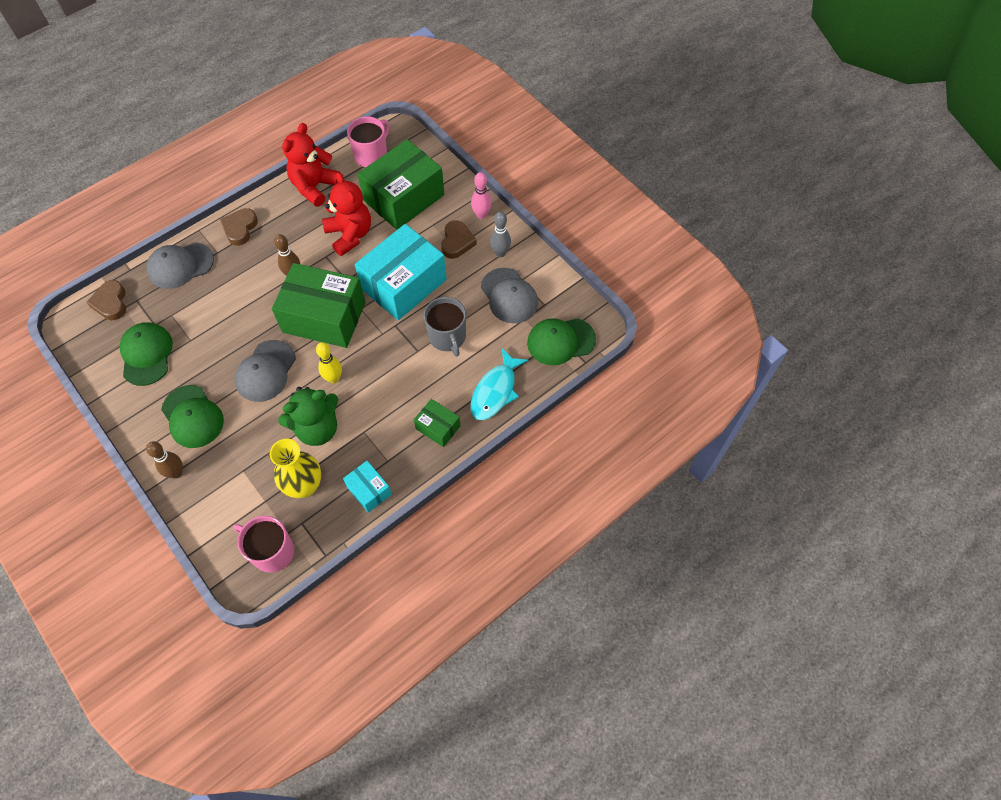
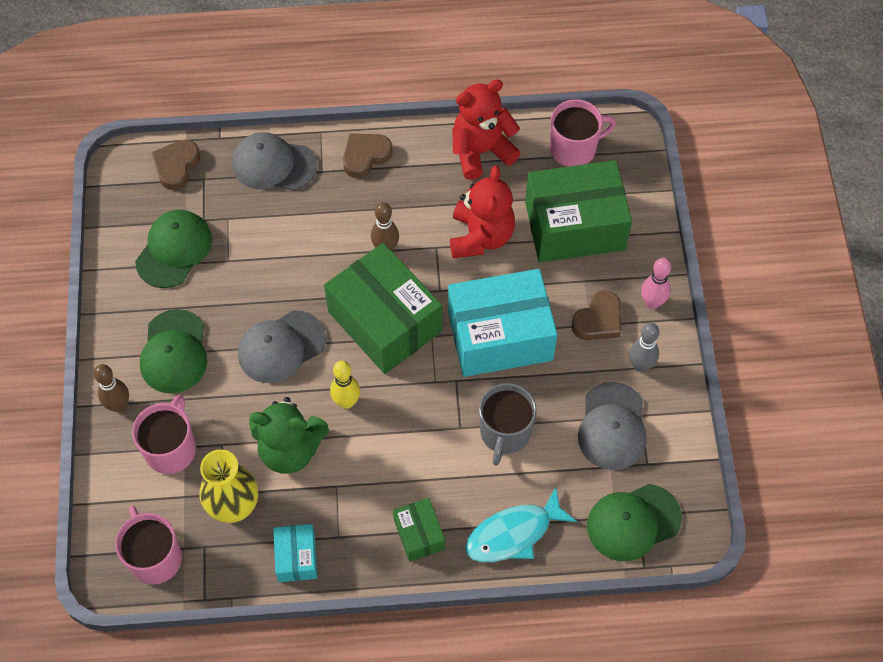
camera: 35 degrees right, 0 degrees up
green cap [527,318,596,365] -> green cap turned 45 degrees counterclockwise [587,484,682,561]
none -> pink mug [132,395,196,474]

